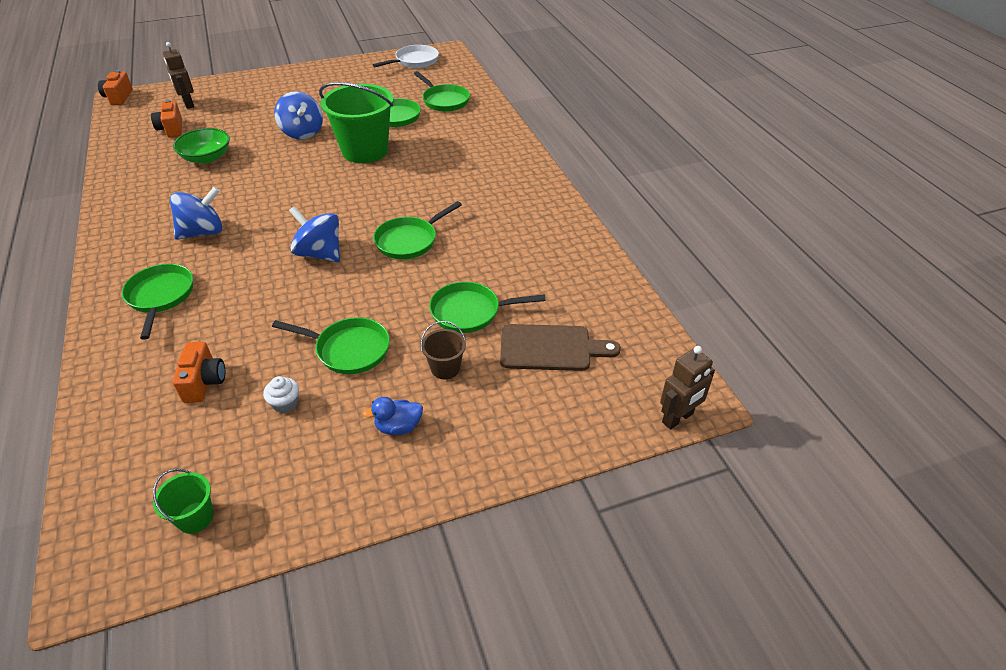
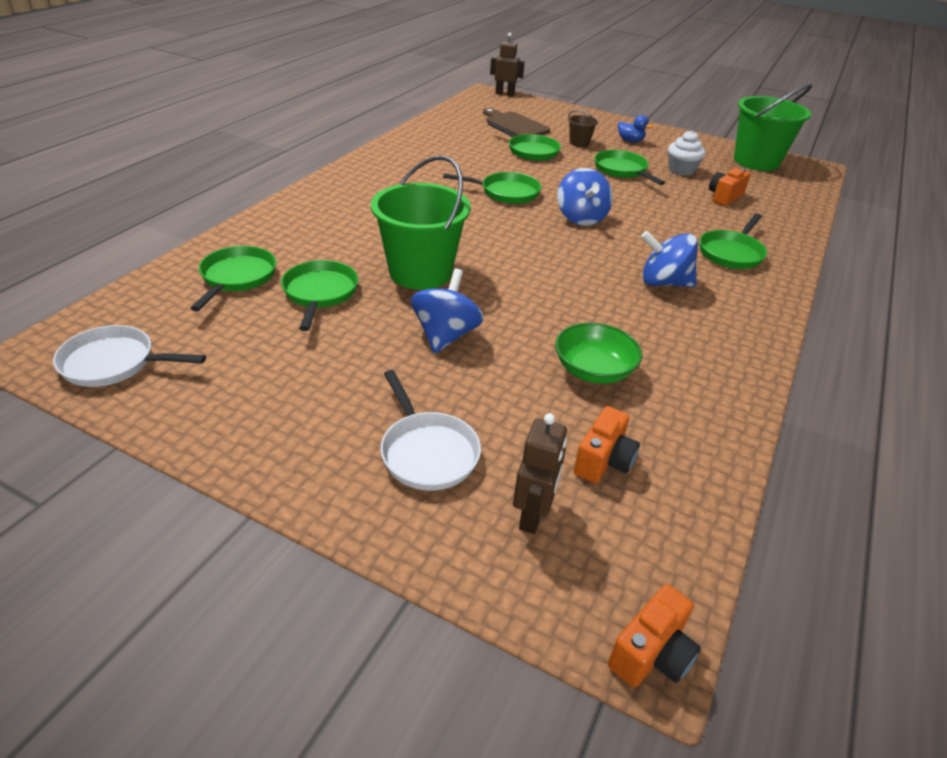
camera: 135 degrees left, 5 degrees down
green bucket [153,469,214,534] -> green bucket [734,84,812,171], size x2.24
white cupcake [263,376,299,413] -> white cupcake [668,131,705,176], size x1.55
none -> white pan [380,370,481,491]

